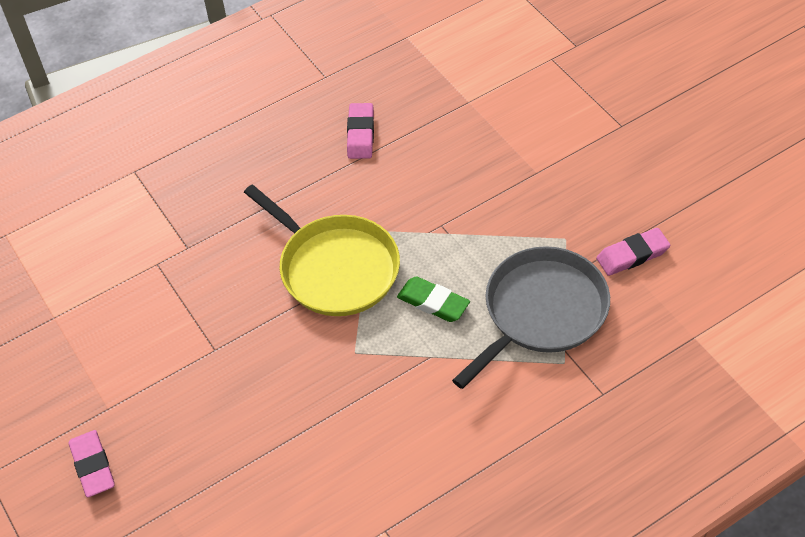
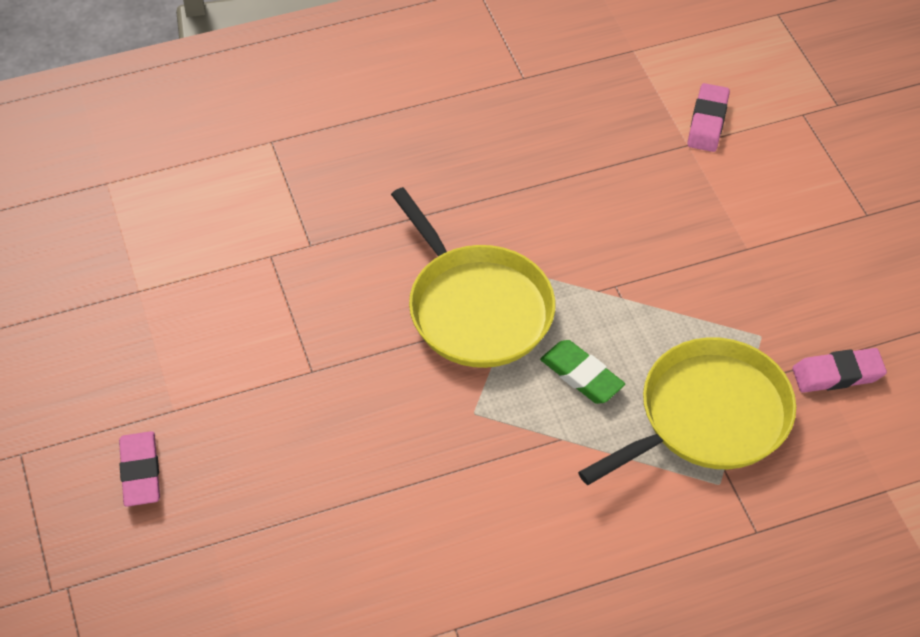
camera: 10 degrees right, 0 degrees up
pink eraser [347,103,374,159] -> pink eraser moved to [688,83,730,152]
grey pan [452,246,610,389] -> yellow pan [578,337,796,485]

